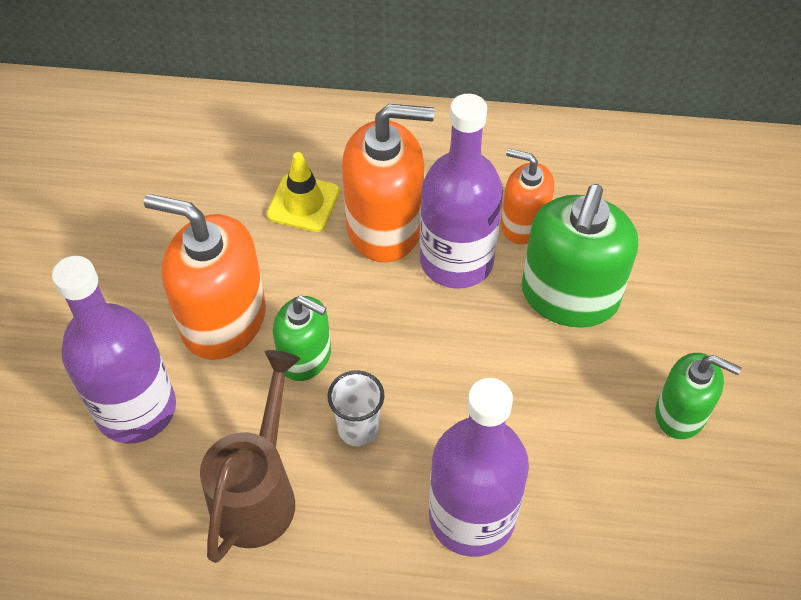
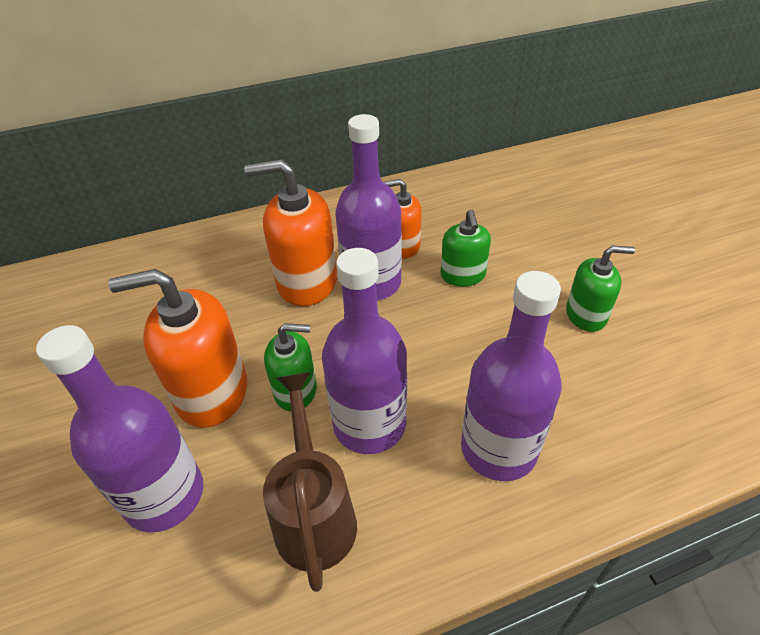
camera: 25 degrees left, 10 degrees down
yellow traffic cone [267,152,340,232] -> none
white cup [328,370,384,446] -> purple bottle [322,248,407,454]
orange soap dispenser [342,104,434,262] -> orange soap dispenser turned 150 degrees counterclockwise [244,159,337,306]
green soap dispenser [521,184,638,328] -> green soap dispenser [441,210,491,286], size x0.60

